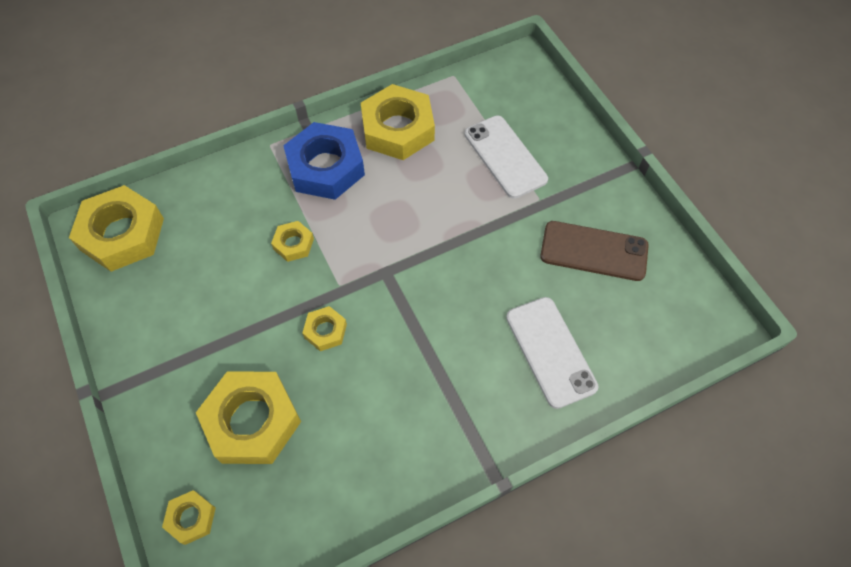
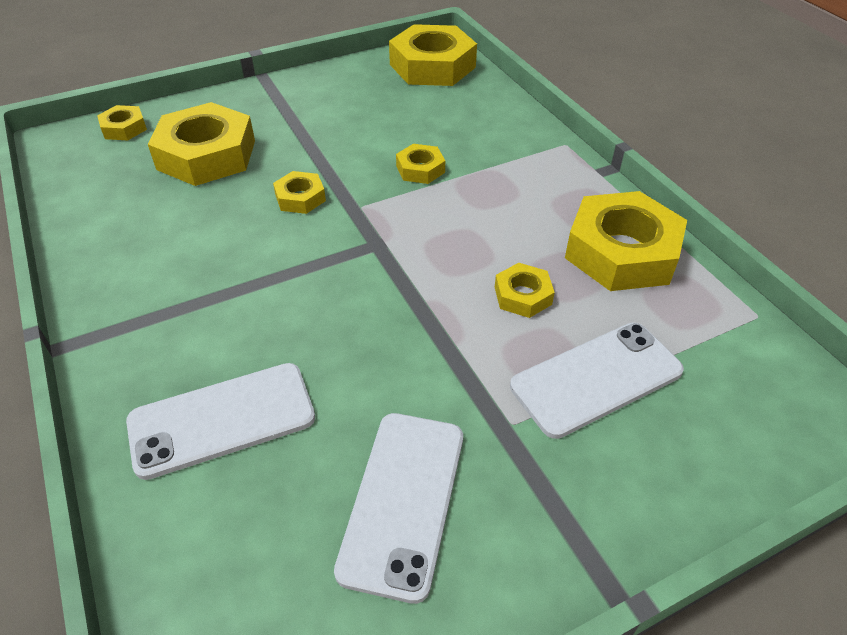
camera: 90 degrees right, 15 degrees down
blue nut [283,122,365,200] -> none
brown phone [540,221,649,281] -> white phone [334,413,463,604]
none -> yellow nut [495,263,555,318]

